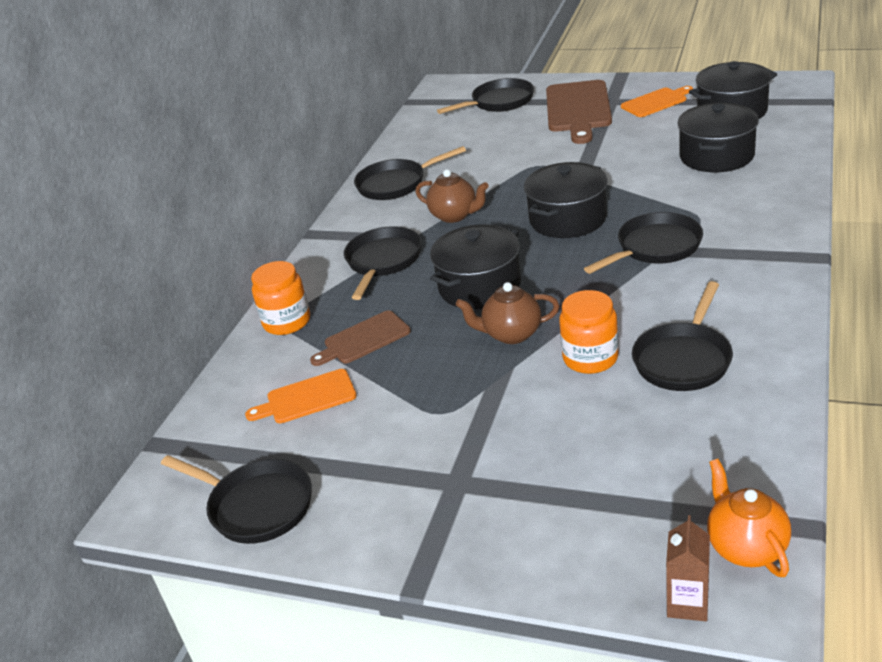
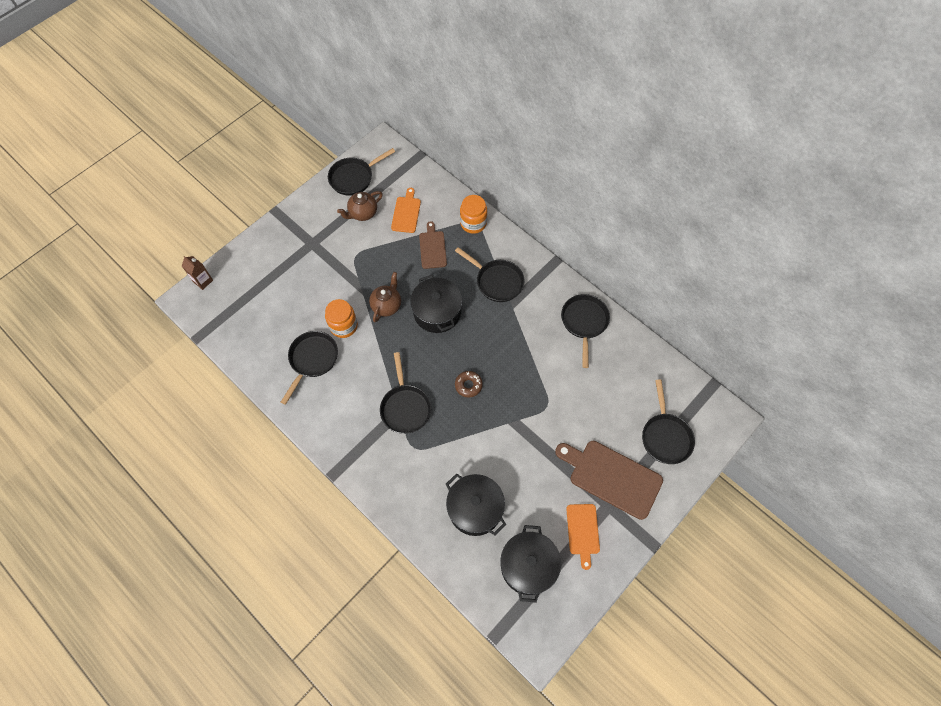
camera: 110 degrees right, 30 degrees up
brown teapot [415,169,489,223] -> brown teapot moved to [337,191,383,221]
black pot [524,162,608,238] -> brown donut [455,371,483,398]
black pan [632,281,733,391] -> black pan turned 60 degrees clockwise [281,331,338,405]
orange teapot [707,459,791,577] -> none

